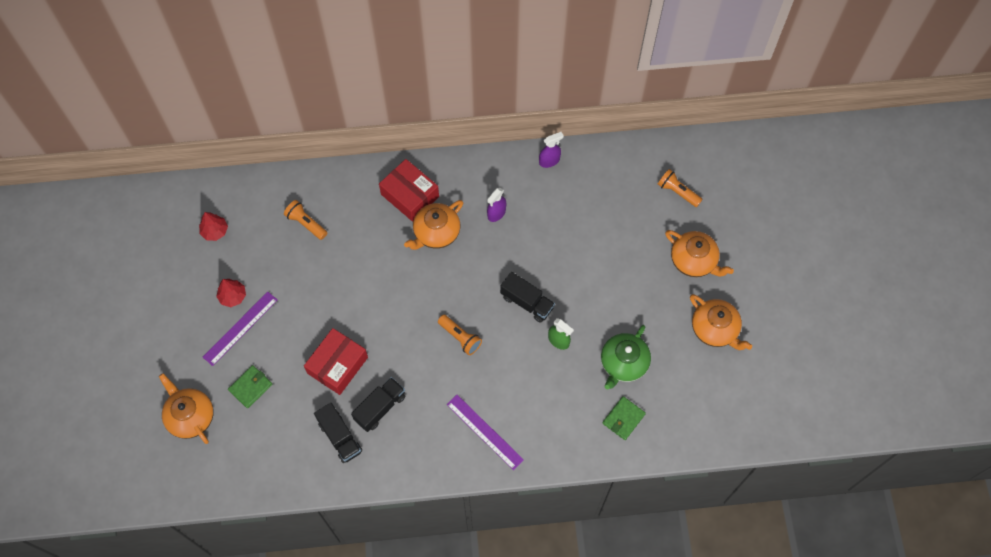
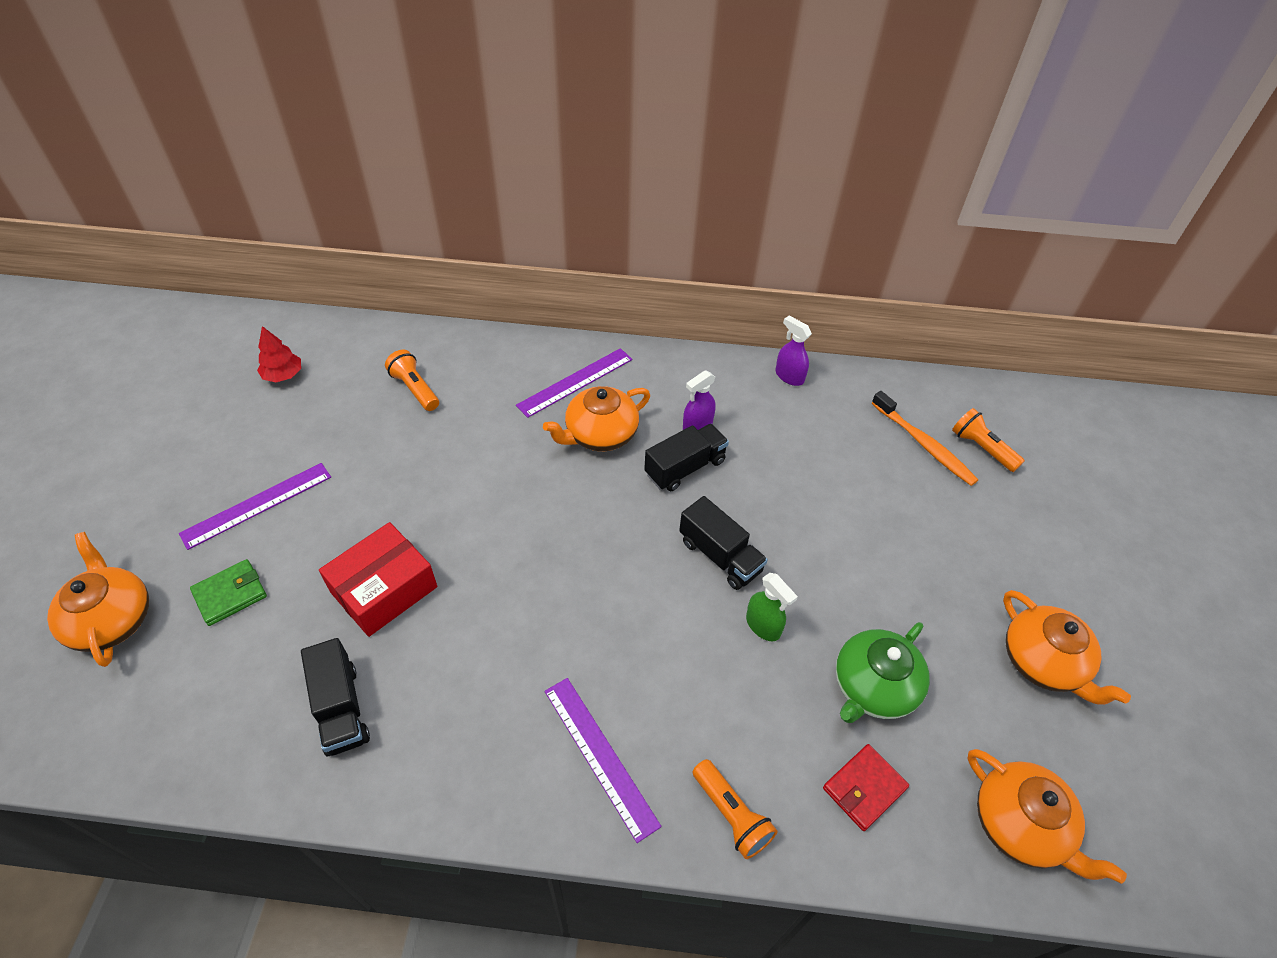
camera: 10 degrees right, 15 degrees down
red tree [216,279,246,307] -> none
black truck [351,377,405,432] -> black truck moved to [644,424,729,491]
red box [379,159,439,222] -> purple ruler [516,348,633,418]
orange flashlight [438,315,482,355] -> orange flashlight moved to [693,759,777,859]
purple spray bottle [539,132,564,168] -> purple spray bottle turned 120 degrees counterclockwise [775,316,812,386]
green wallet [602,396,646,440] -> red wallet [823,744,909,831]
orange teapot [665,230,734,277] -> orange teapot moved to [968,749,1127,884]
none -> orange toothbrush [872,391,978,486]

